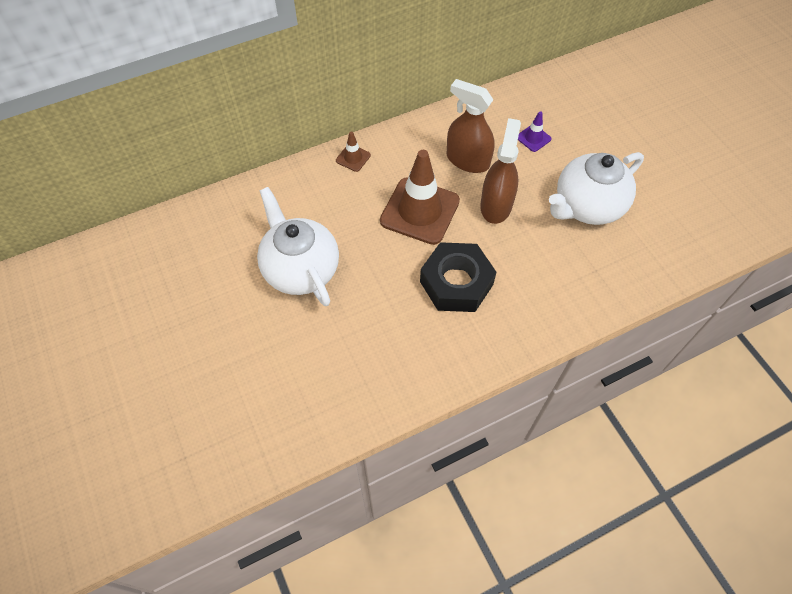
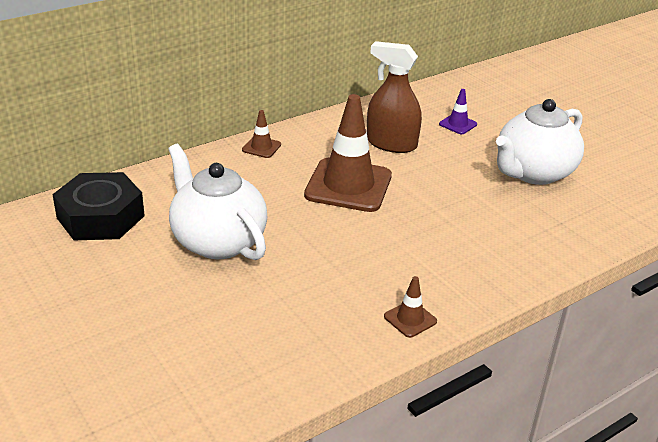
camera: 10 degrees left, 25 degrees down
black nut [420,242,496,312] -> black nut moved to [52,172,145,240]
brown spray bottle [480,118,521,224] -> none
none -> brown traffic cone [384,276,437,338]

